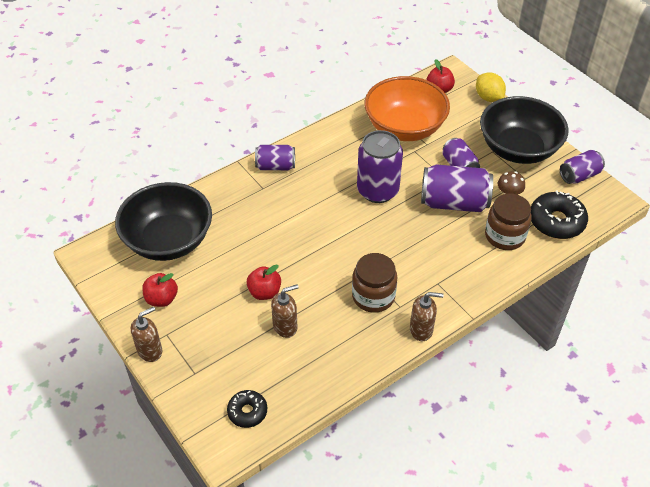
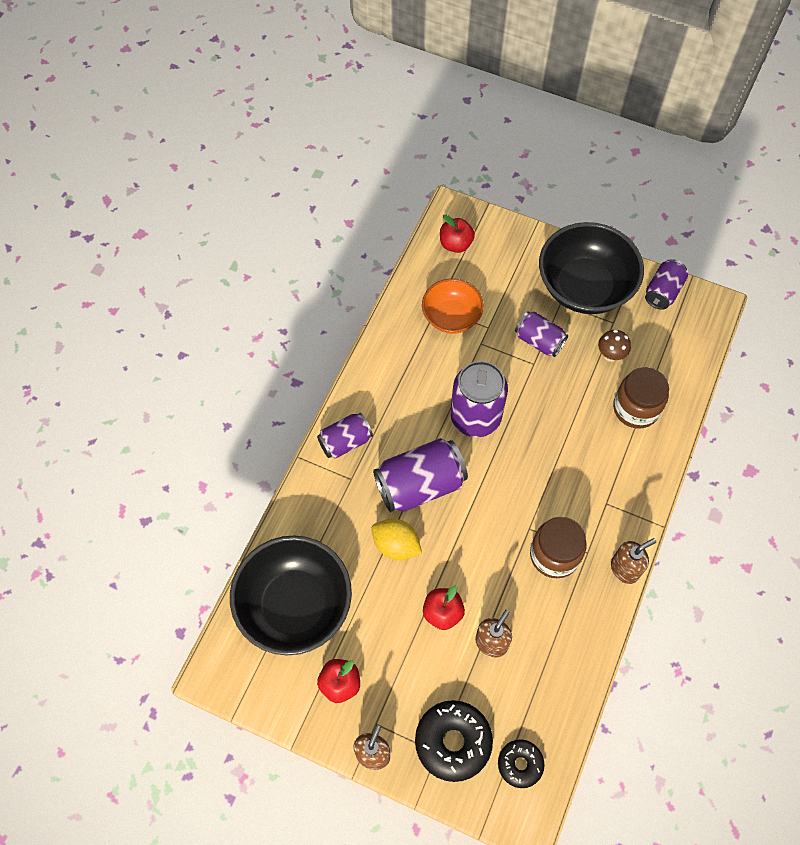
camera: 30 degrees left, 15 degrees up
orange bowl [365,76,450,141] -> orange bowl [422,279,484,334], size x0.59
purple can [421,164,493,212] -> purple can moved to [373,438,468,512]
yellow lemon [476,72,506,102] -> yellow lemon moved to [371,519,422,560]
black donut [531,191,588,239] -> black donut moved to [415,700,493,782]

